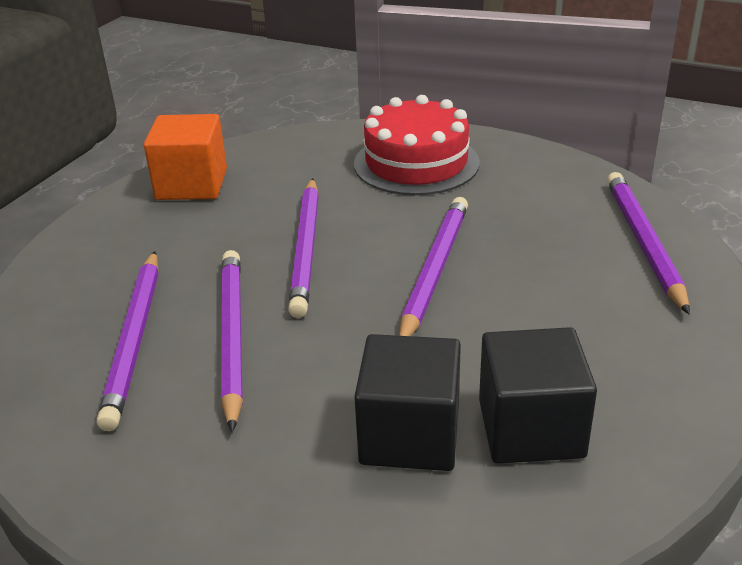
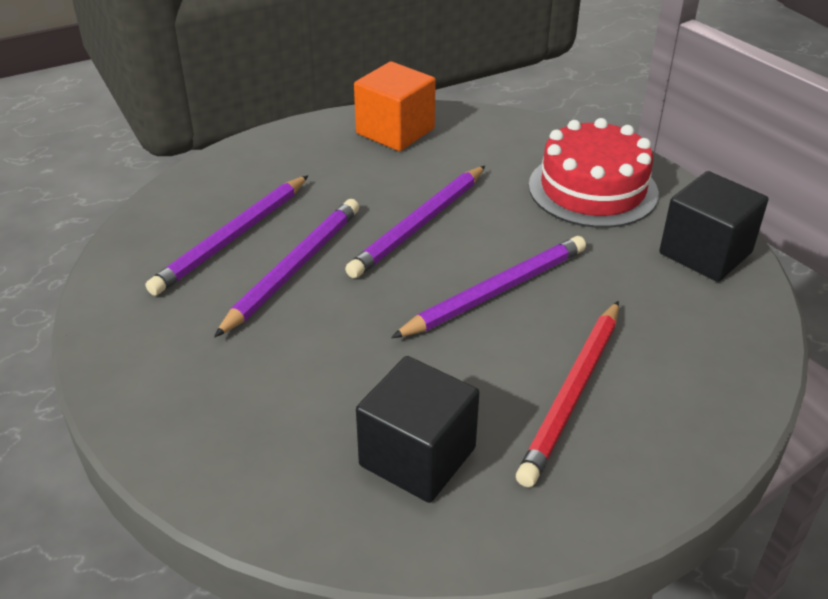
camera: 35 degrees right, 5 degrees up
black cube [354,334,461,471] -> black cube moved to [659,171,768,282]
purple pencil [607,172,690,314] -> none
none -> red pencil [516,301,619,487]

